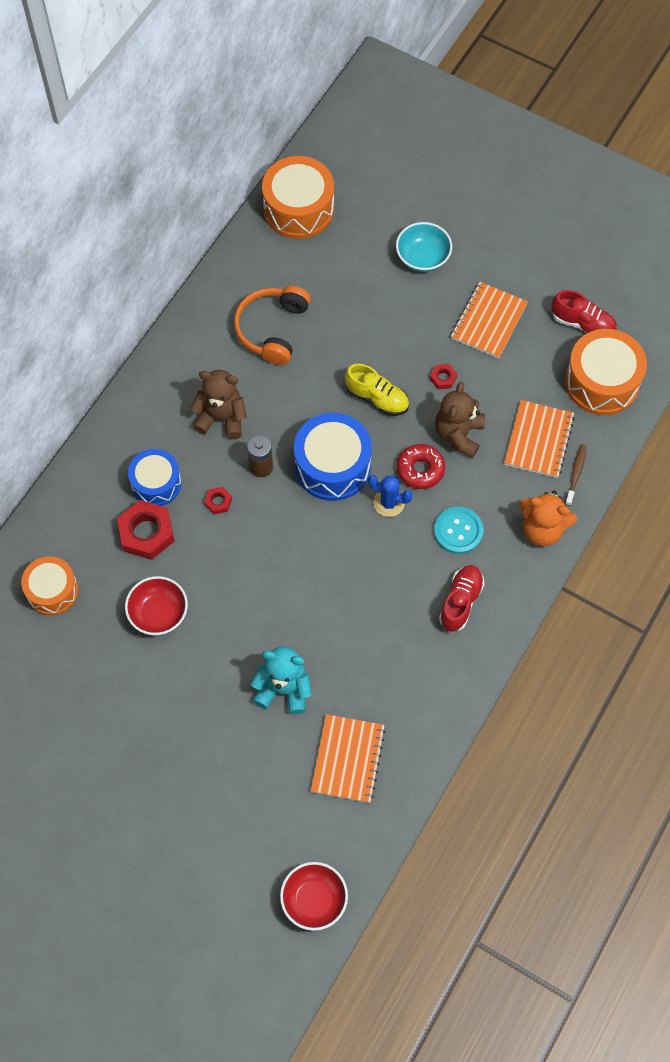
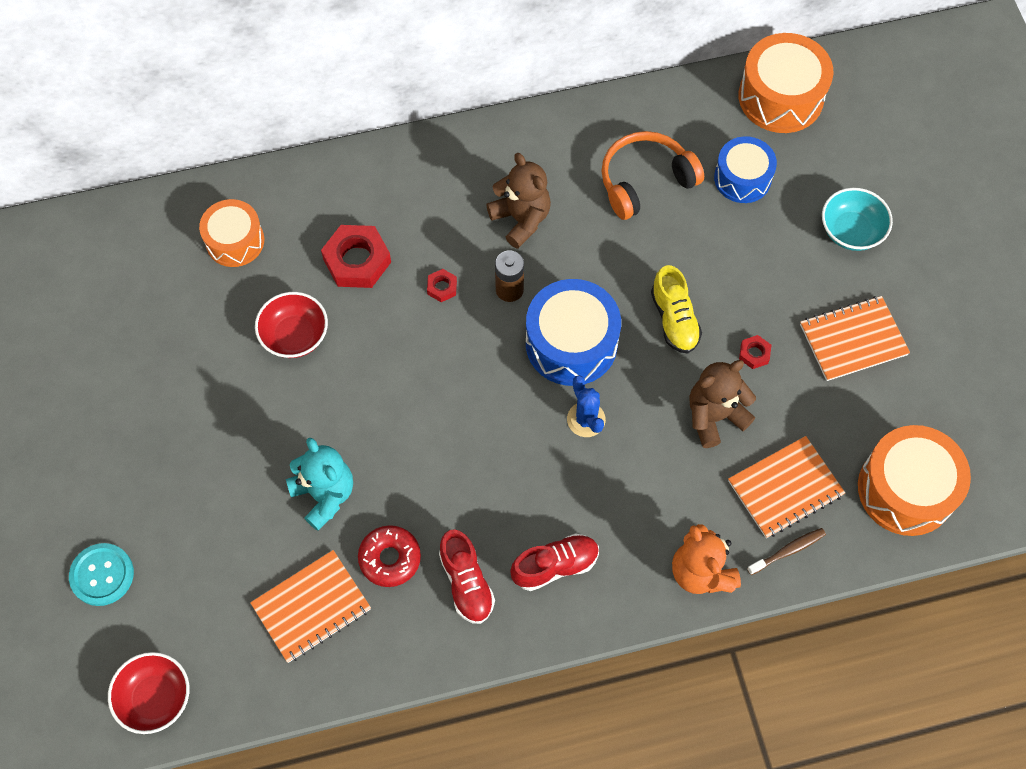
camera: 45 degrees right, 0 degrees up
blue drum [128,449,182,506] -> blue drum moved to [714,137,777,203]
red donut [397,444,445,489] -> red donut moved to [358,525,421,587]
turquoise button [434,507,483,554] -> turquoise button moved to [69,543,134,606]
red shoe [551,290,617,333] -> red shoe moved to [439,529,495,624]

